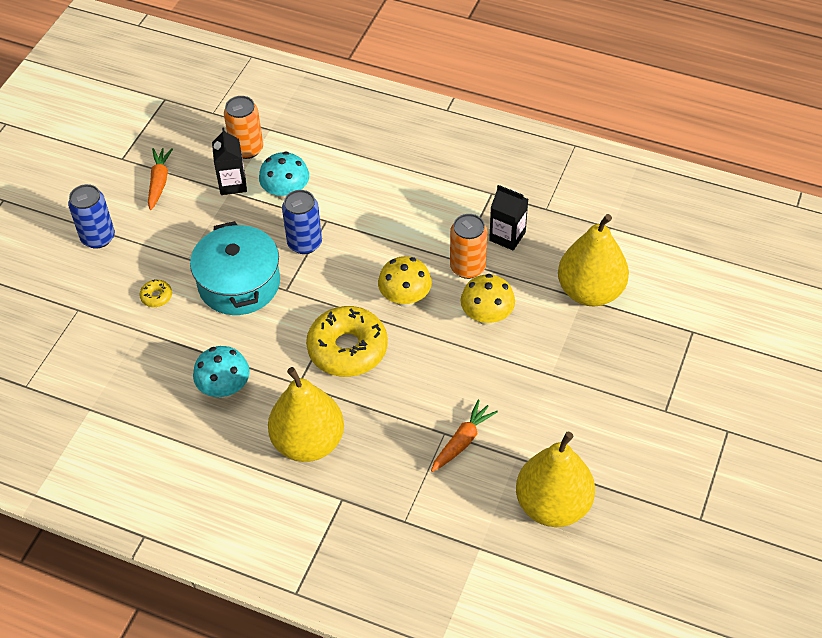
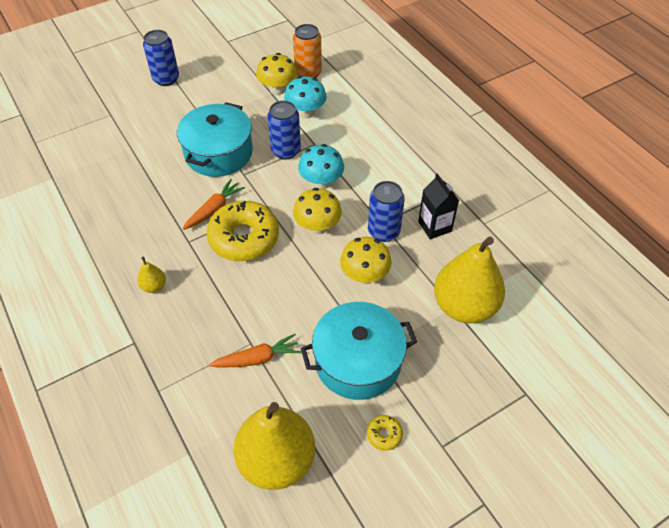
camera: 35 degrees right, 0 degrees up
yellow donut [139,280,172,307] -> yellow donut moved to [367,415,403,451]
orange carrot [148,148,173,210] -> orange carrot moved to [183,179,245,230]
turquoise mushroom [193,346,250,398] -> turquoise mushroom moved to [298,144,344,189]
black carton [212,128,247,195] -> yellow mushroom [256,53,297,95]
yellow pear [268,367,344,462] -> yellow pear [137,257,166,293], size x0.41
orange can [450,214,487,279] -> blue can [368,181,405,242]
none -> turquoise pot [301,302,417,400]

